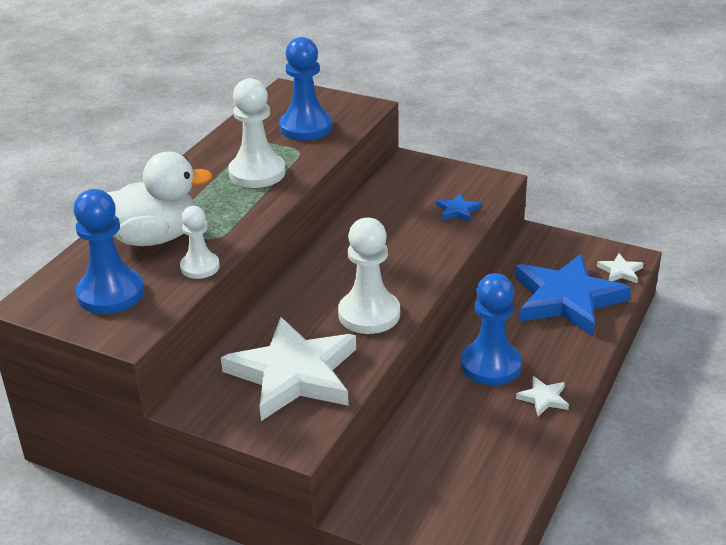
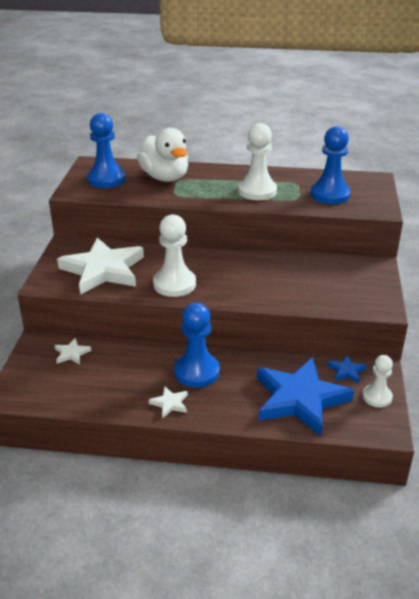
camera: 70 degrees right, 0 degrees up
white pawn [180,206,220,279] -> white pawn moved to [363,355,393,408]
blue star [436,194,482,222] -> blue star moved to [327,355,366,383]
white star [597,253,643,283] -> white star moved to [55,338,91,364]

